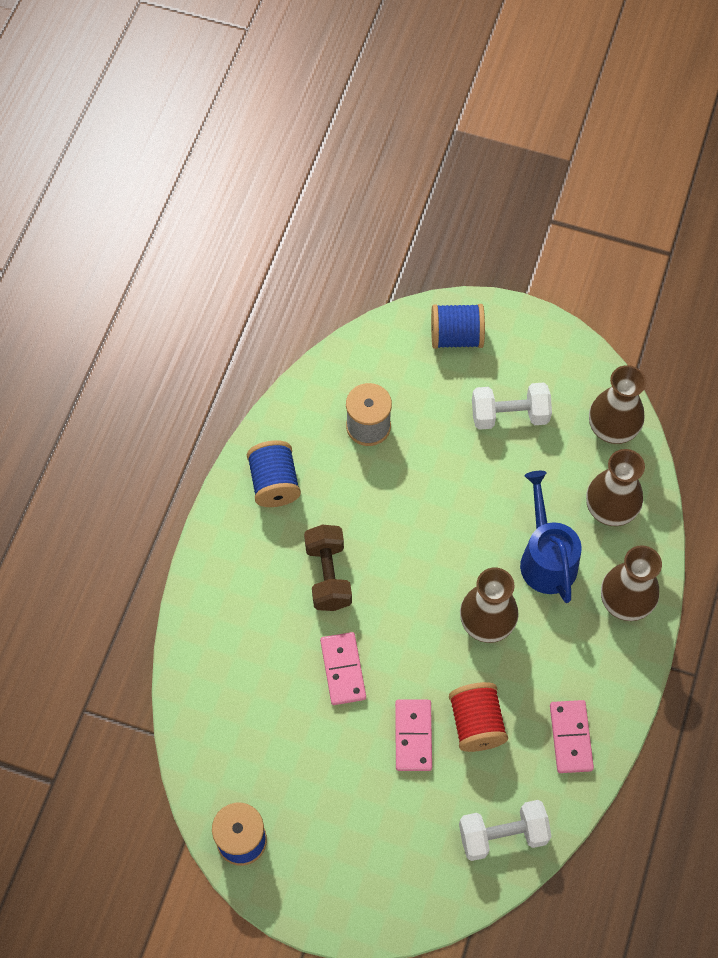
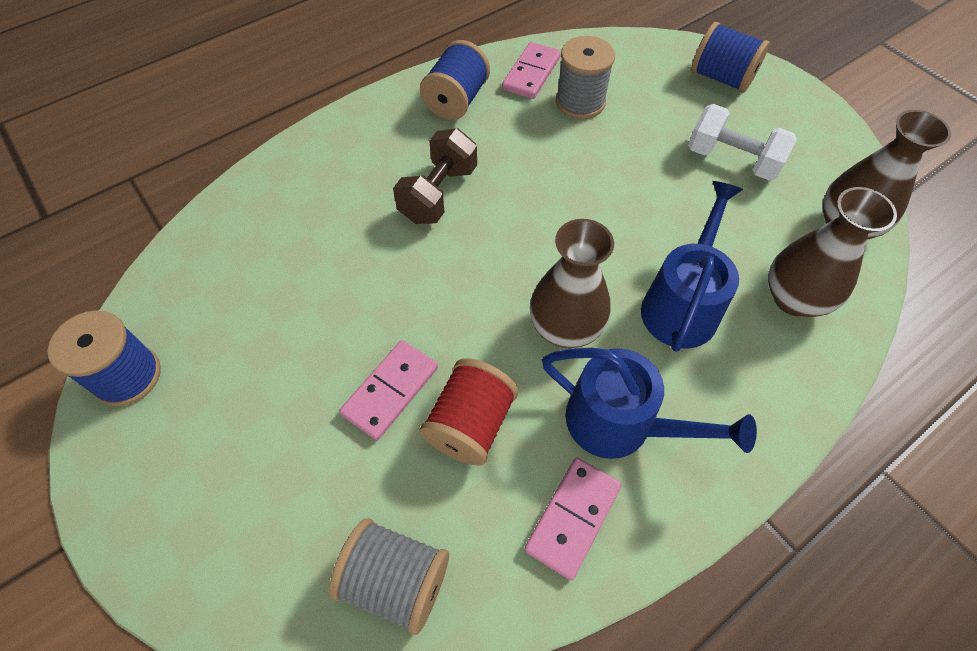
camera: 35 degrees right, 5 degrees down
pink domino [320,632,366,705] -> pink domino moved to [502,42,561,99]
white dumbbell [459,800,552,861] -> grey spool [329,518,449,635]
brown vase [601,545,662,621] -> none
none -> blue watering can [542,348,757,459]

